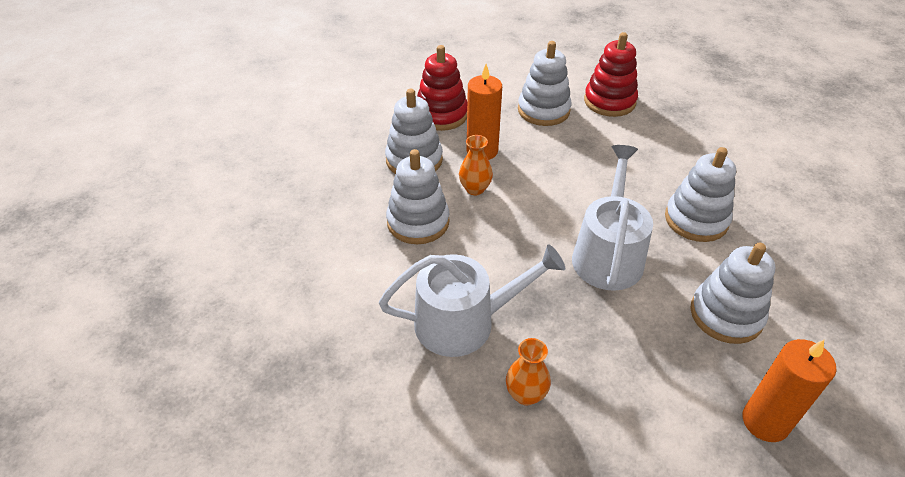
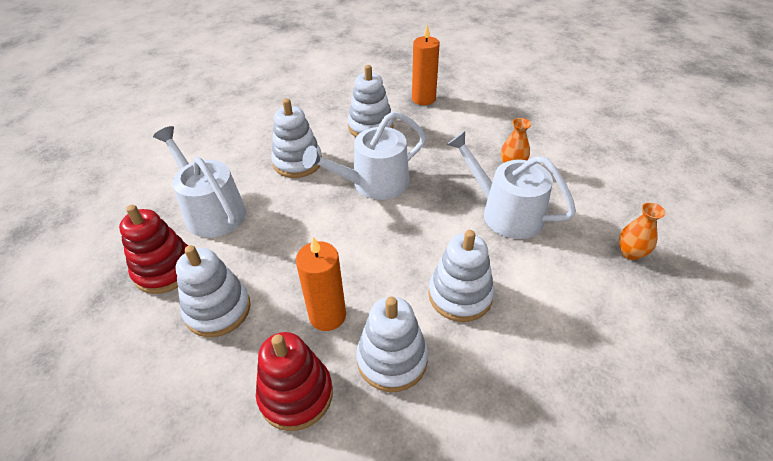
camera: 130 degrees left, 0 degrees up
orange vase [459,135,493,195] -> orange vase moved to [619,202,666,260]
none -> white watering can [153,126,246,238]

